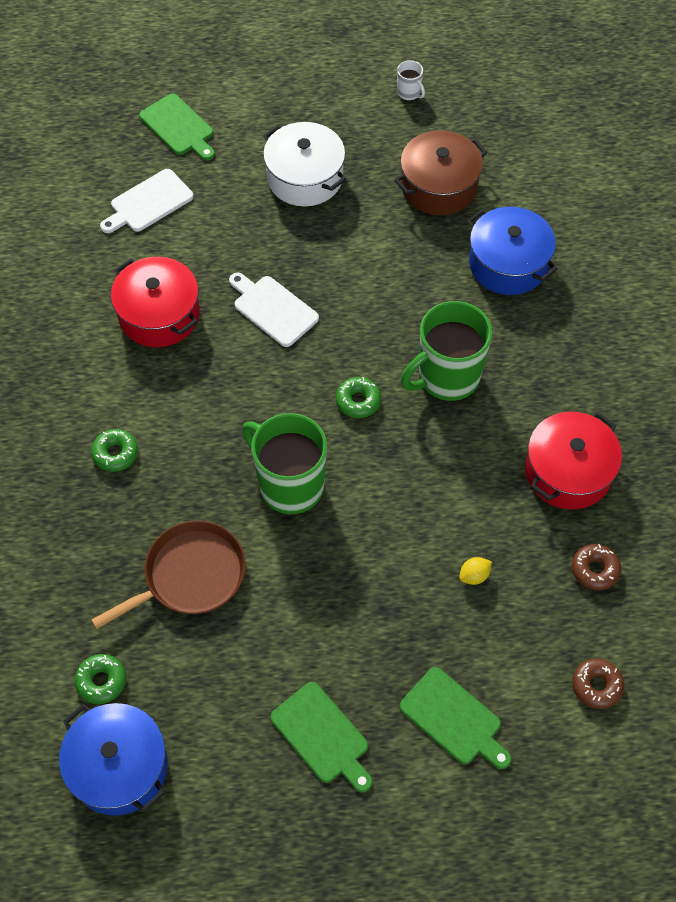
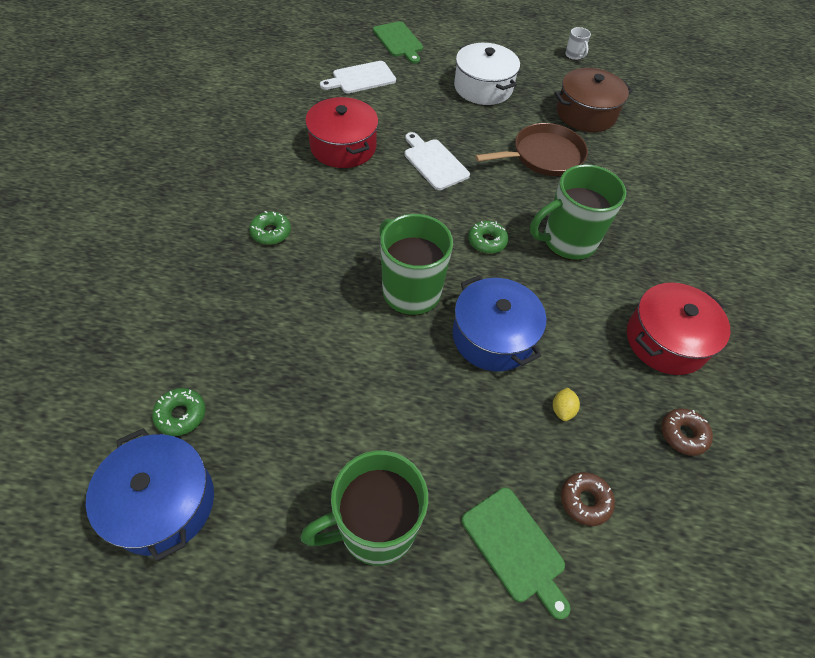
camera: 10 degrees right, 5 degrees down
brown pan [91,521,246,629] -> brown pan moved to [475,123,588,176]
green cutting board [270,682,372,792] -> green mug [300,451,428,566]
yellow lemon [459,557,492,585] -> yellow lemon turned 60 degrees counterclockwise [553,388,580,421]
blue pot [468,207,558,295] -> blue pot moved to [452,275,546,371]
brown donut [572,659,624,709] -> brown donut moved to [561,472,615,526]

